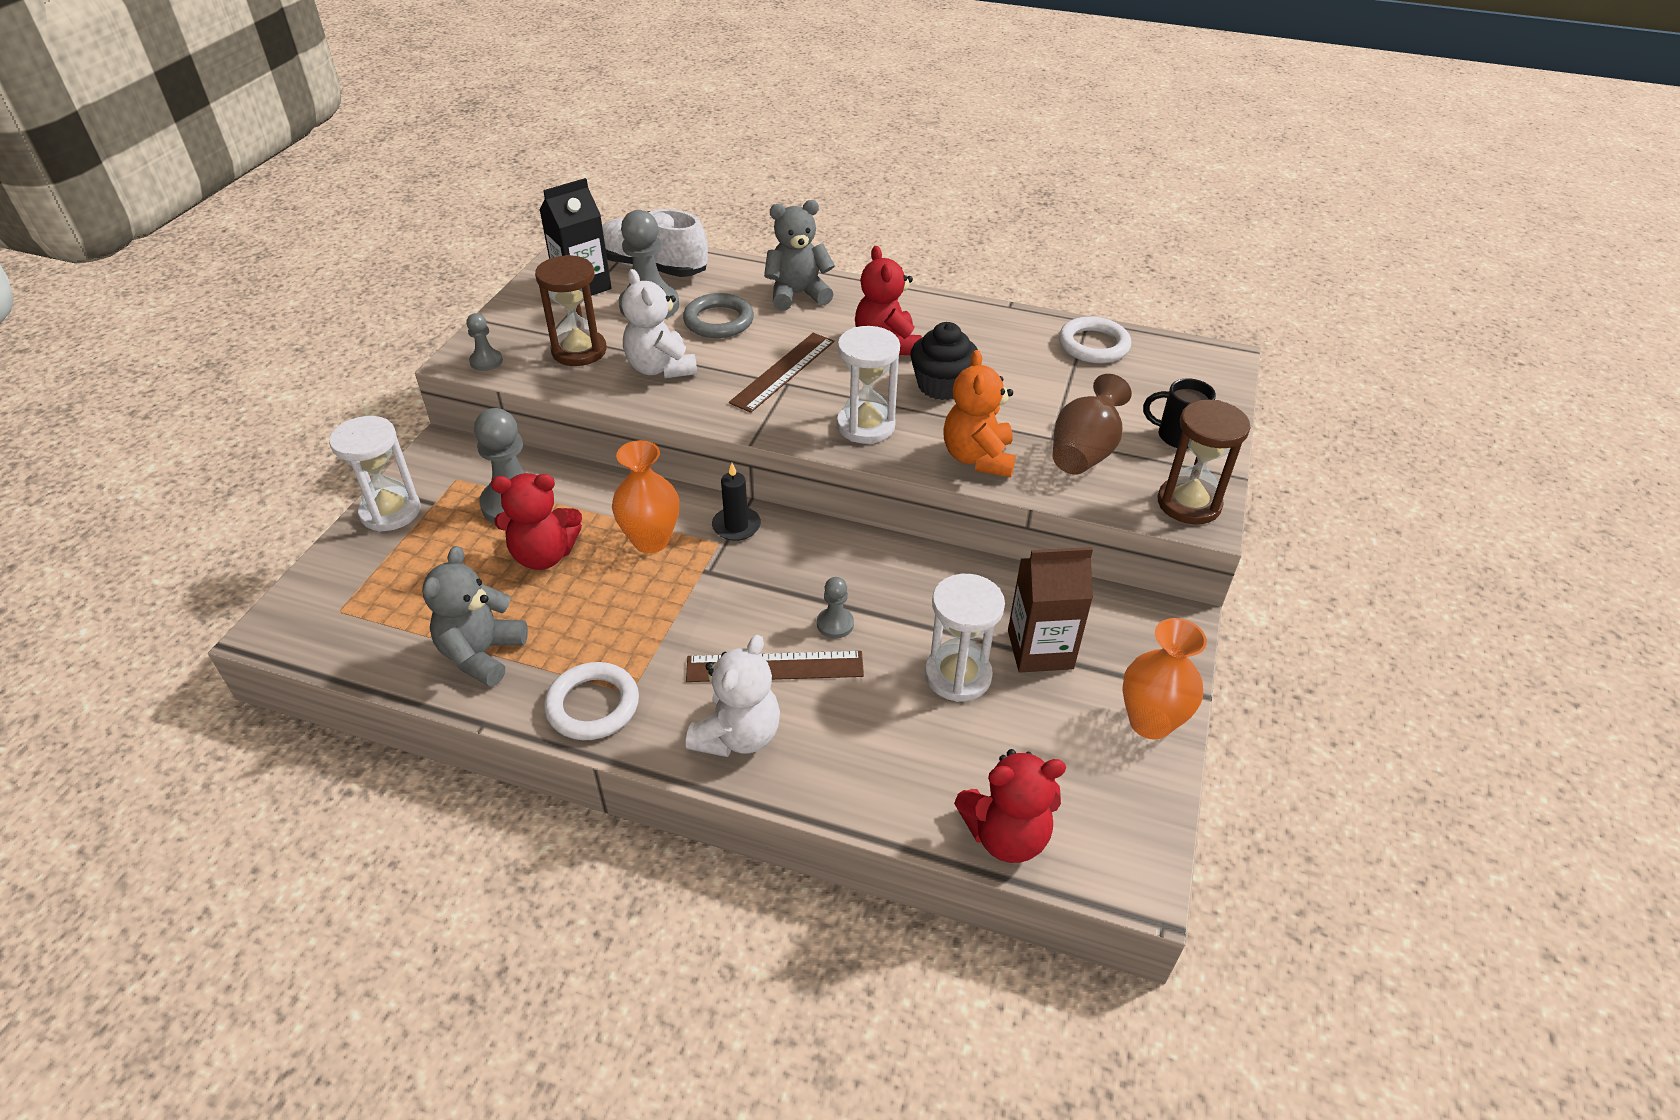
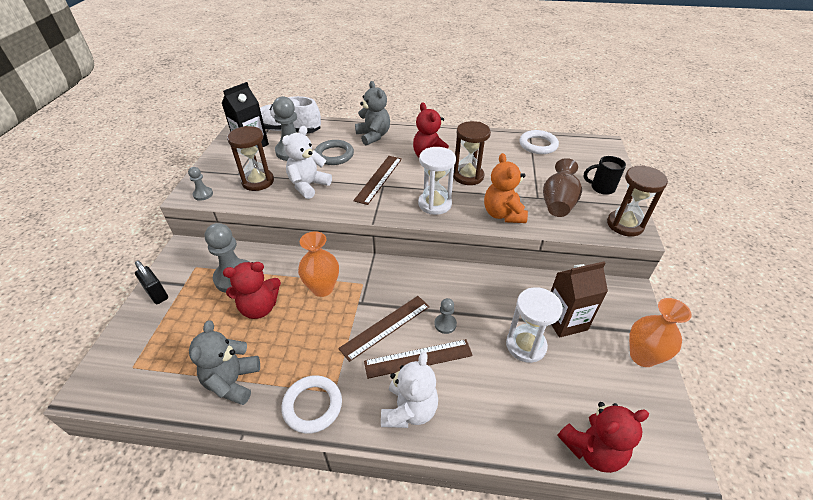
camera: 10 degrees left, 0 degrees up
white hourglass [329,416,421,532] -> black padlock [135,261,168,304]
white teddy bear [622,269,697,379] -> white teddy bear turned 75 degrees clockwise [282,126,332,199]
black candle [712,463,761,541] -> none
grey teddy bear [764,200,835,311] -> grey teddy bear turned 90 degrees clockwise [355,81,390,145]
black cupcake [910,322,978,400] -> brown hourglass [453,121,491,185]
none -> brown ruler [338,296,430,362]

